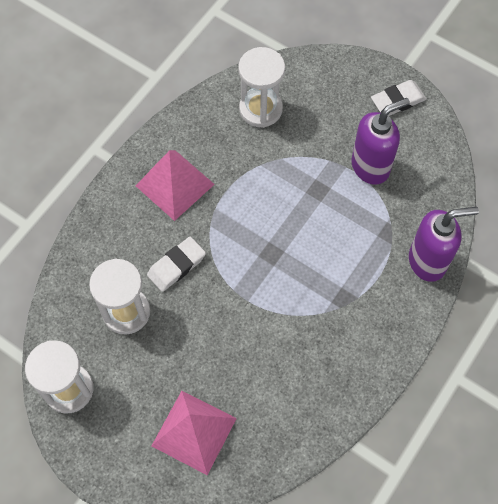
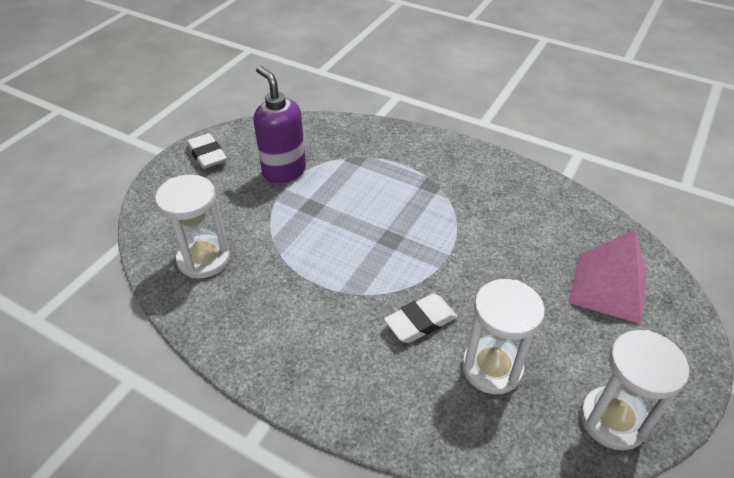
camera: 95 degrees left, 20 degrees down
pink pyramid [136,150,215,221] -> none
white eraser [147,237,206,292] -> white eraser turned 75 degrees counterclockwise [384,294,457,343]
purple soap dispenser [409,207,479,282] -> none

